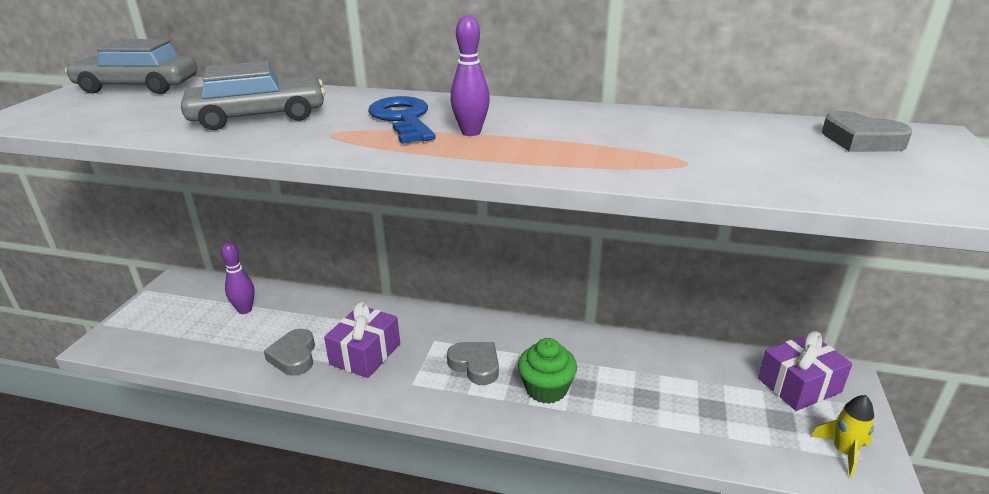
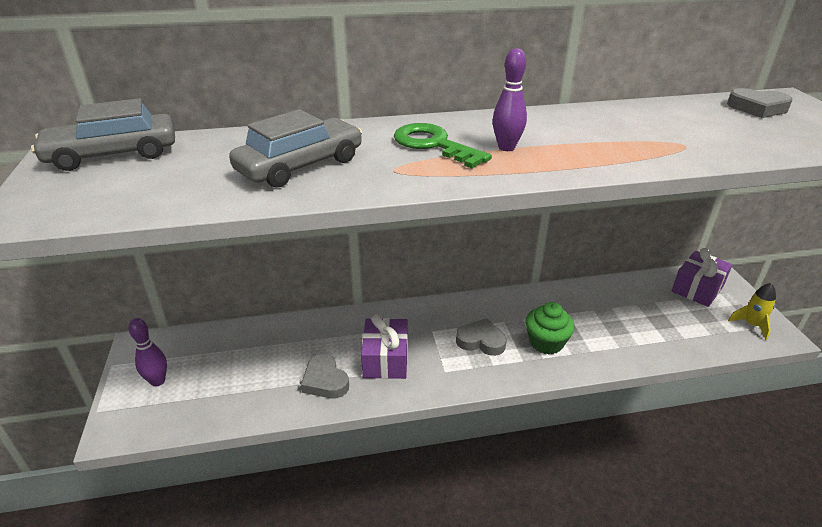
camera: 25 degrees left, 5 degrees up
purple bowling pin [221,242,255,314] -> purple bowling pin moved to [128,318,167,387]
blue key [368,96,436,144] -> green key [394,123,492,168]

